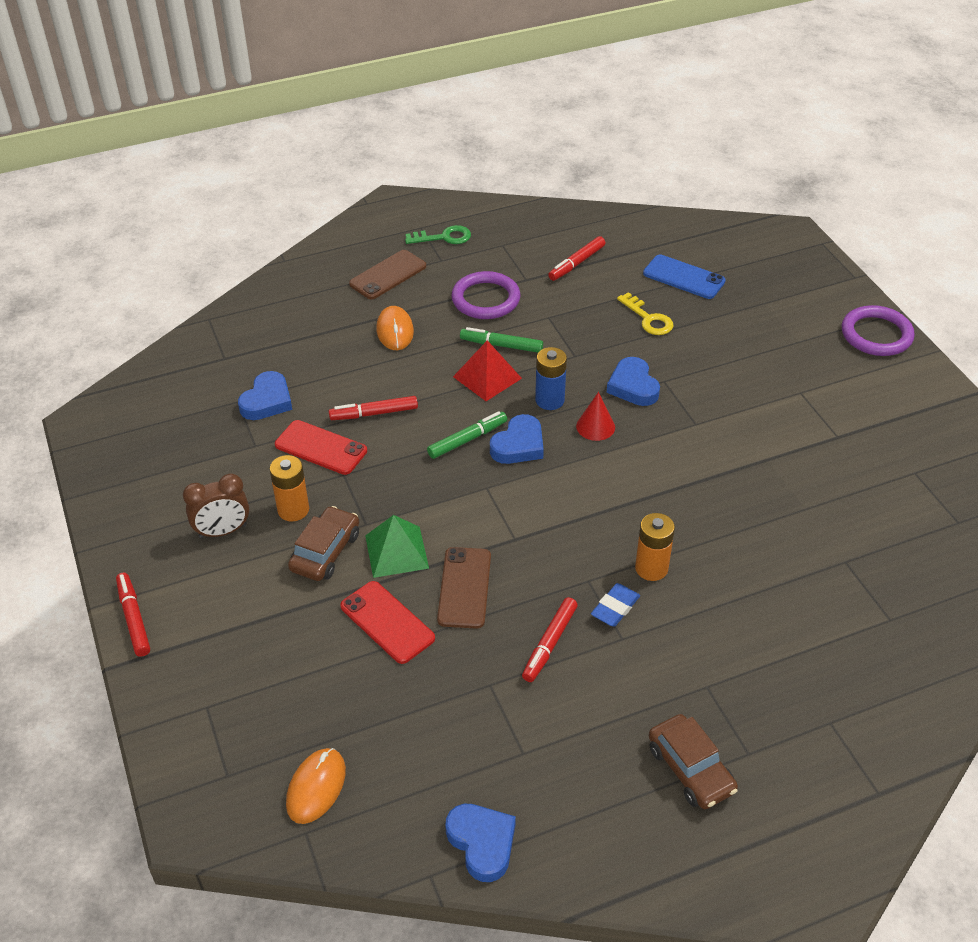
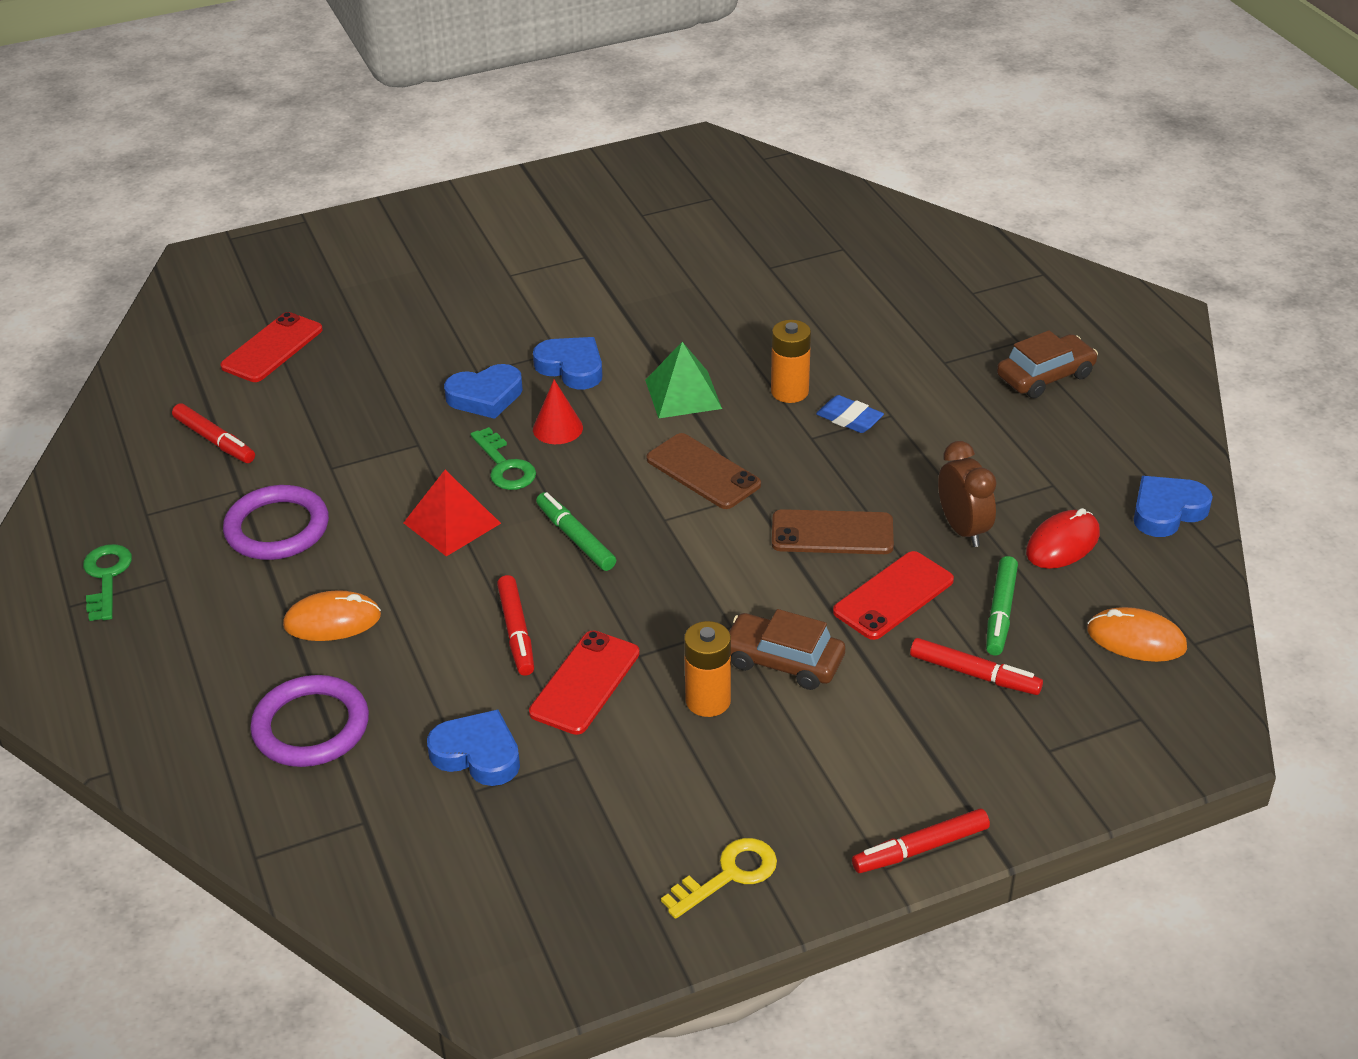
camera: 90 degrees left, 5 degrees down
brown clock [183,474,249,538] -> brown clock moved to [938,441,997,547]
brown phone [349,250,426,299] -> brown phone moved to [646,433,761,509]
green pyramid [365,515,429,578] -> green pyramid moved to [645,342,722,418]
green marker [460,327,543,353] -> green marker moved to [986,556,1018,656]
blue heart [490,414,544,464] -> blue heart moved to [533,337,603,389]
red marker [522,597,578,682] -> red marker moved to [910,638,1043,695]
blue battery [535,347,567,410] -> green key [470,427,536,490]
yellow key [617,292,673,335] -> yellow key moved to [661,838,777,919]
blue phone [643,254,726,299] -> red phone [220,312,323,382]
purple ring [842,305,915,356] -> purple ring moved to [250,675,369,767]
none -> red mouse [1026,508,1100,569]

